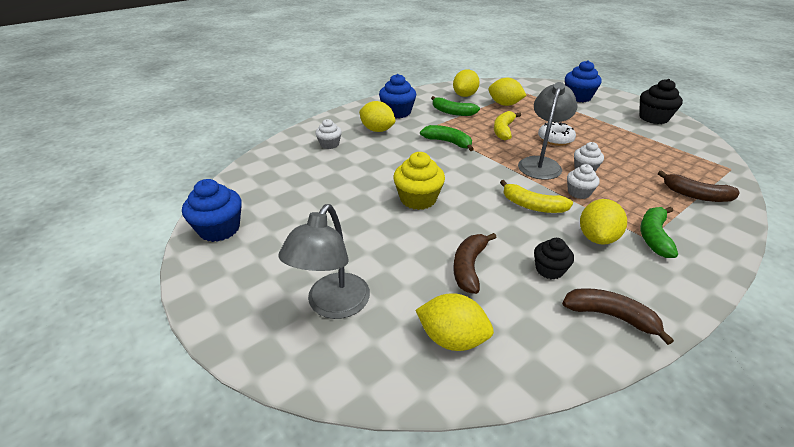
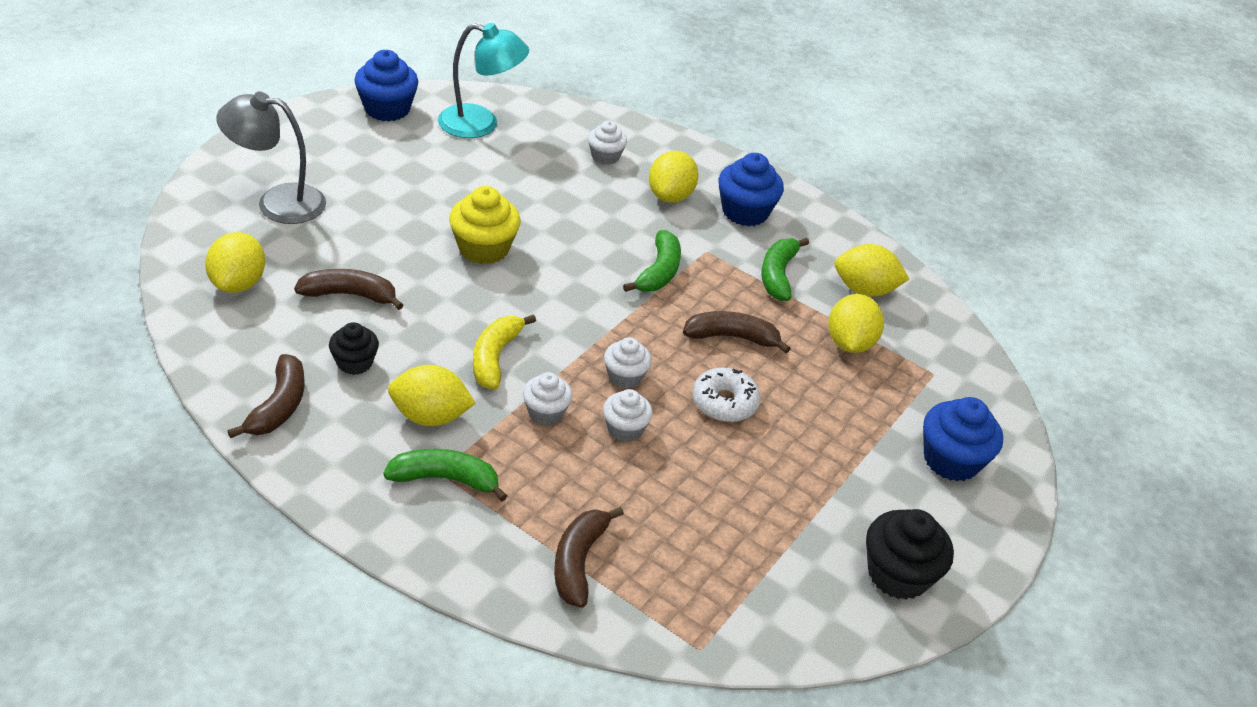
camera: 70 degrees right, 5 degrees up
yellow banana [494,111,521,140] -> brown banana [683,311,791,353]
grey lamp [518,82,578,180] -> white cupcake [604,337,652,389]
none -> turquoise lamp [438,23,529,138]

